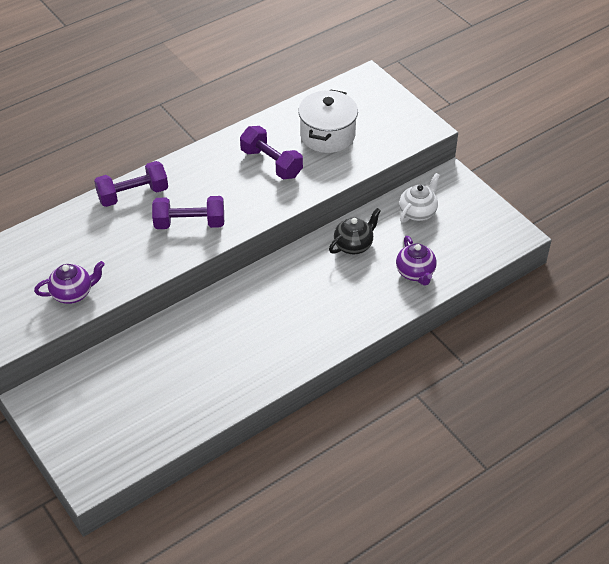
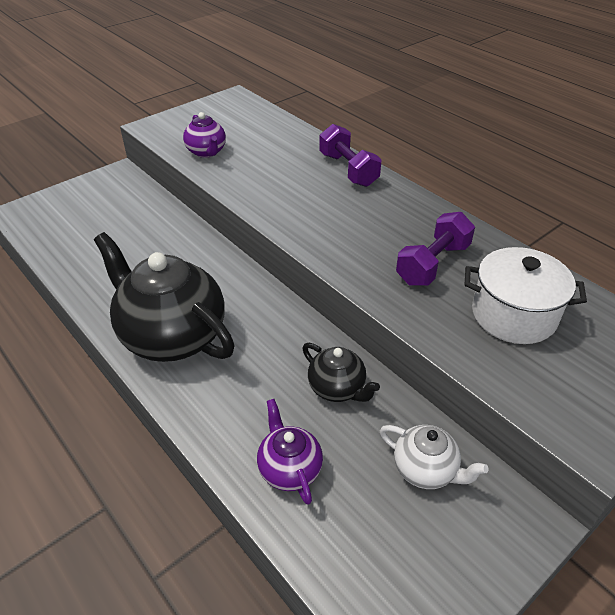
camera: 85 degrees right, 5 degrees down
purple dumbbell [152,196,224,229] -> none
purple teapot [396,236,437,286] -> purple teapot turned 90 degrees clockwise [257,399,323,505]
none -> black teapot [94,232,235,362]

